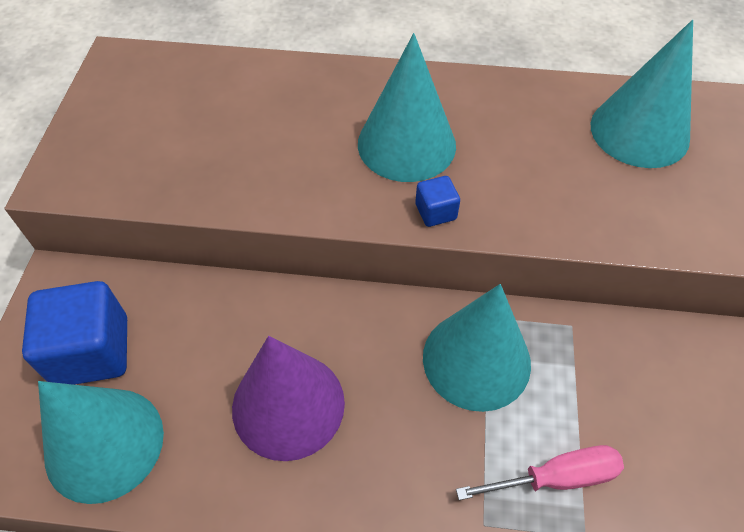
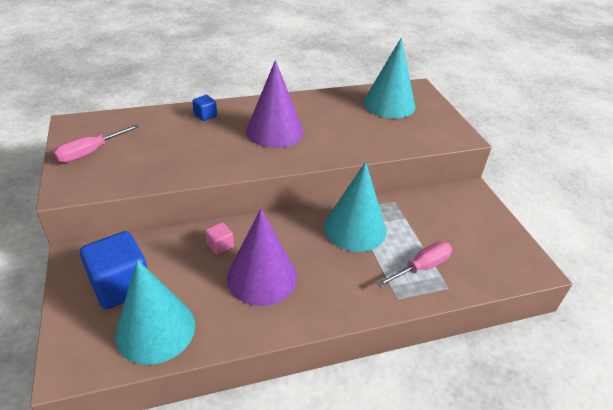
camera: 25 degrees left, 15 degrees down
turquoise cone [358,33,456,182] -> purple cone [246,60,303,148]
blue cube [415,176,460,227] -> blue cube moved to [192,95,217,121]
none -> pink screwdriver [53,124,139,162]
none -> pink cube [205,222,234,255]

